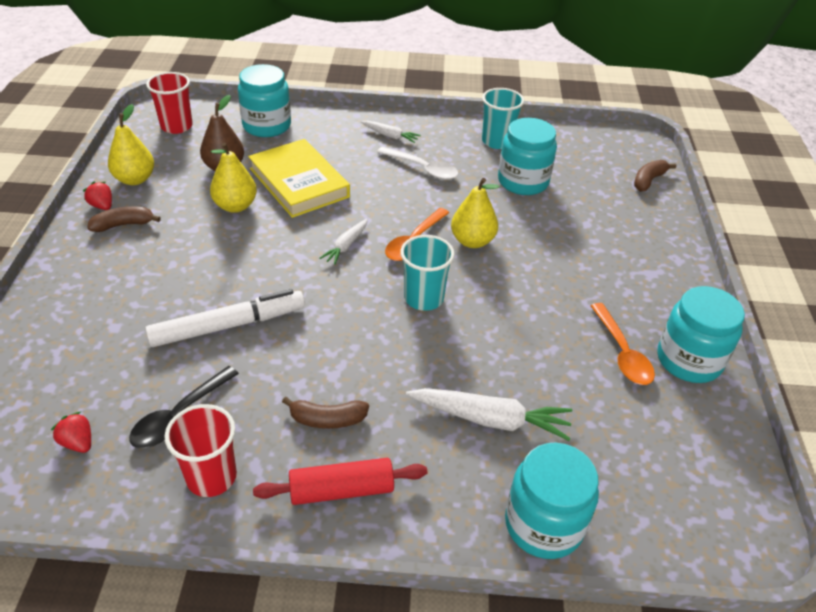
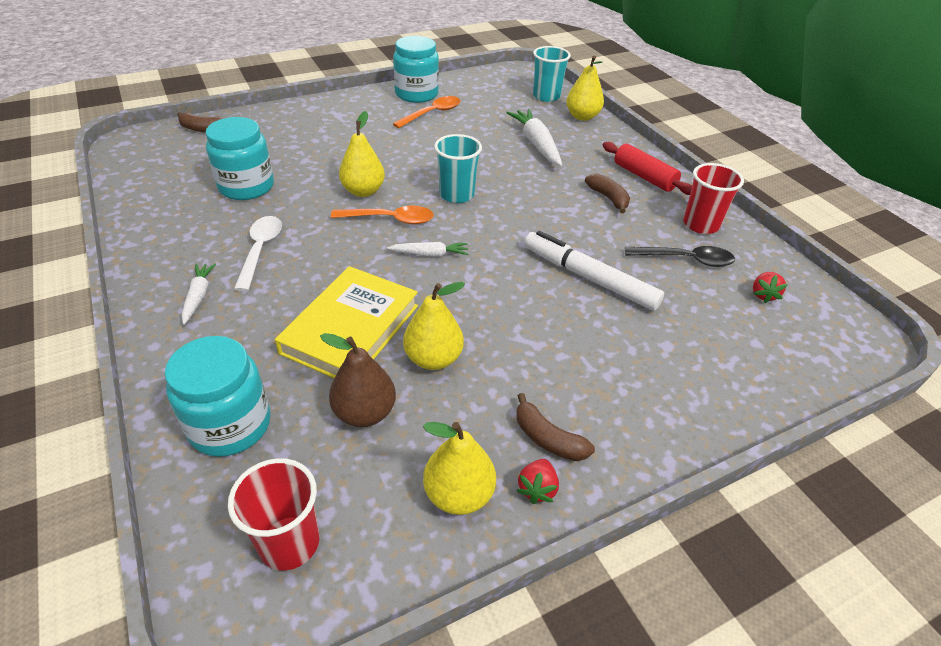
camera: 120 degrees left, 0 degrees up
turquoise cup [482,88,524,149] -> turquoise cup moved to [533,46,571,102]
turquoise jar [505,442,599,559] -> yellow pear [566,56,604,121]

